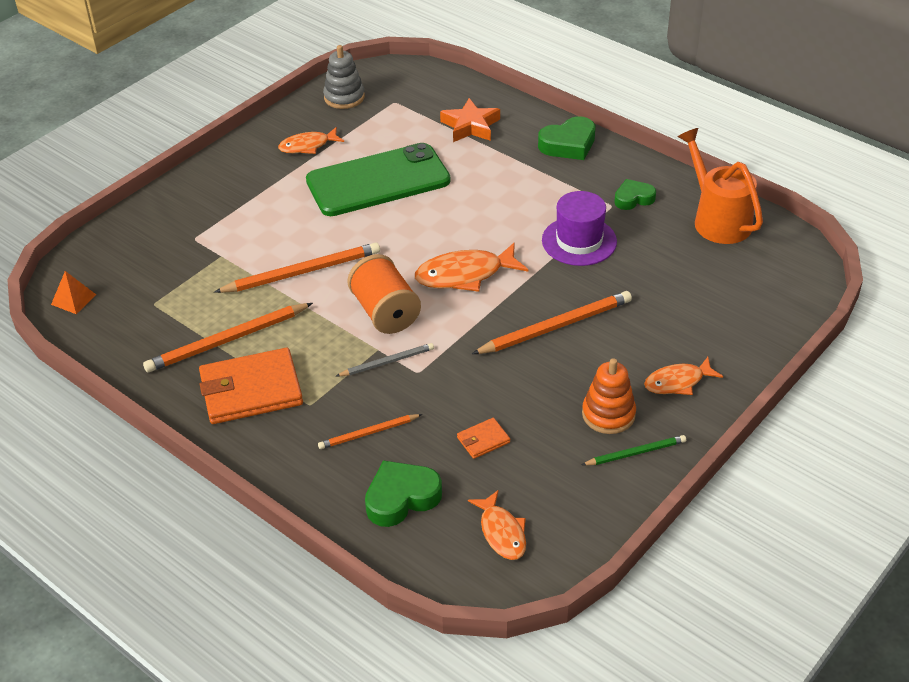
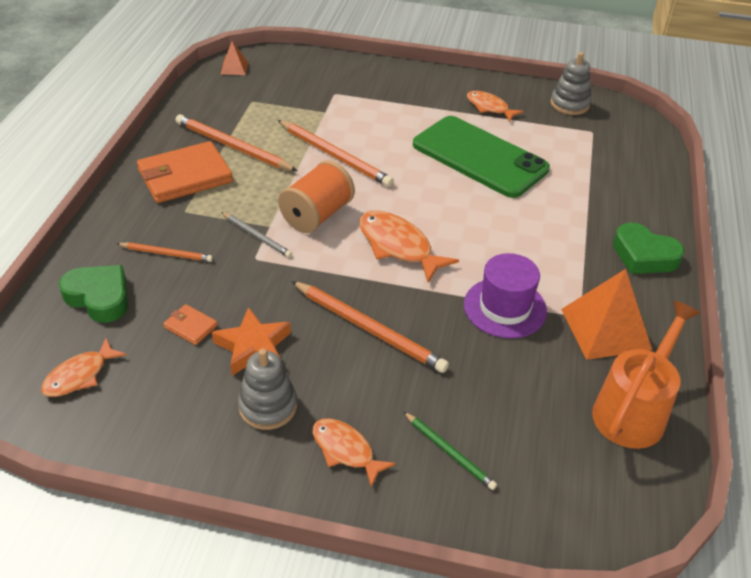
camera: 60 degrees right, 0 degrees up
orange wallet [199,348,303,424] -> orange wallet turned 75 degrees counterclockwise [137,141,233,203]
orange pencil [318,414,422,449] -> orange pencil turned 150 degrees clockwise [116,242,213,262]
orange star [440,98,500,142] -> orange star moved to [212,307,291,376]
orange stacking toy [582,358,636,434] -> grey stacking toy [238,348,297,430]
green pencil [582,435,686,465] -> green pencil moved to [403,411,497,490]
green heart [614,179,656,210] -> orange pyramid [561,269,652,360]

